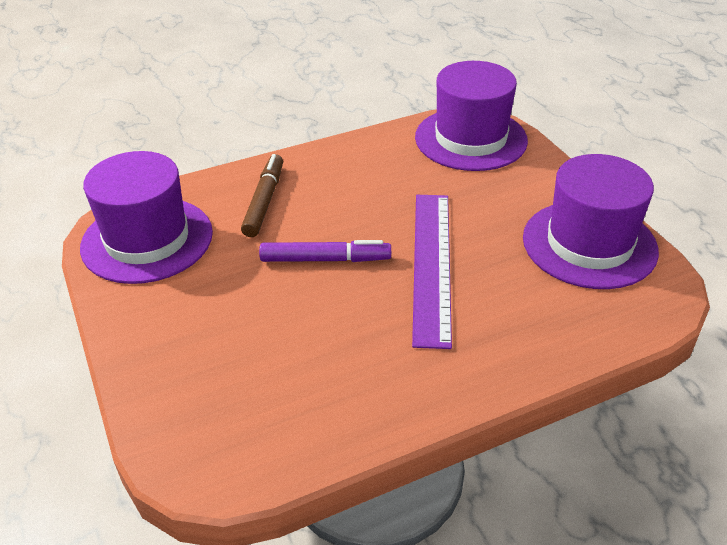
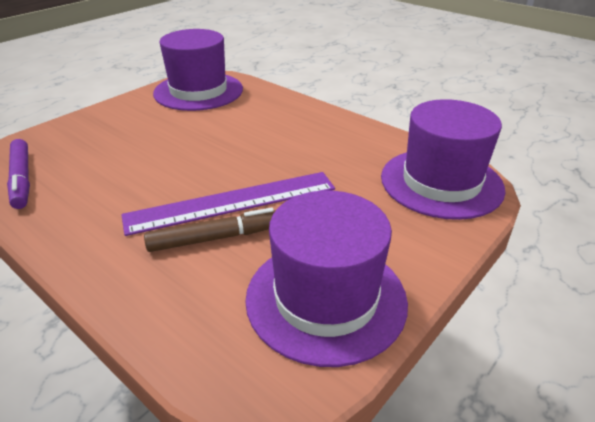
camera: 65 degrees right, 5 degrees down
brown marker [241,154,283,237] -> brown marker moved to [144,208,276,252]
purple marker [259,240,391,262] -> purple marker moved to [7,139,30,209]

